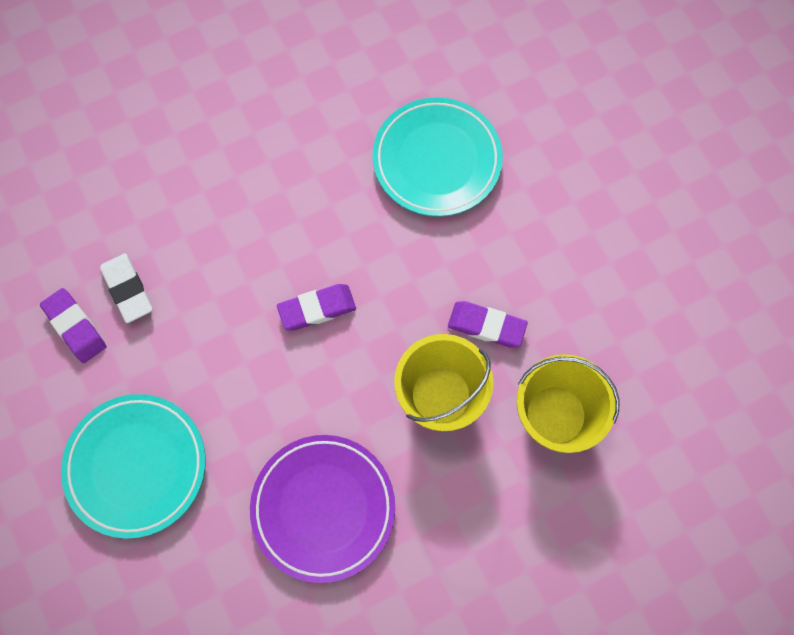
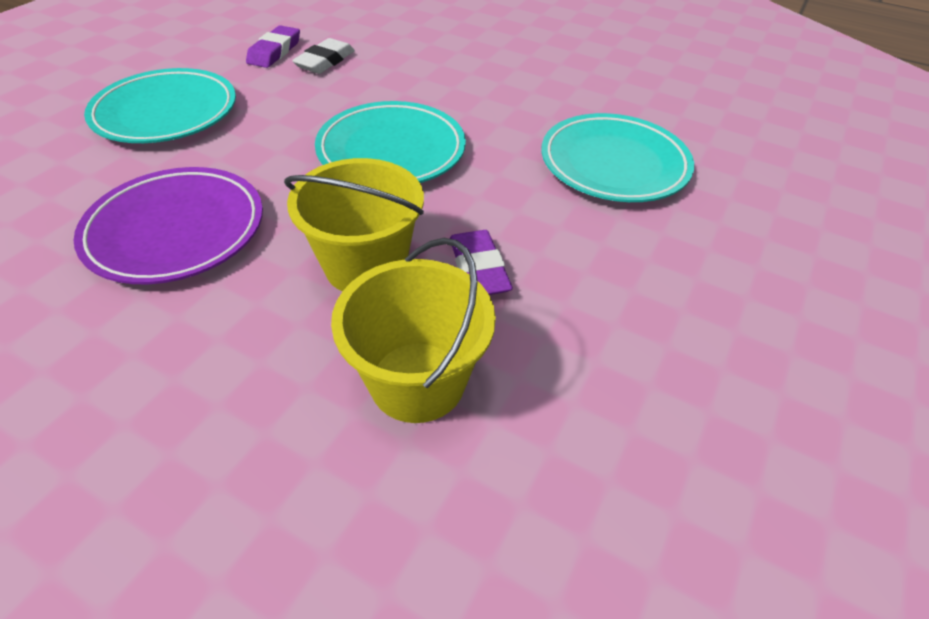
camera: 55 degrees right, 25 degrees down
purple eraser [277,284,356,330] -> turquoise plate [315,101,466,183]

